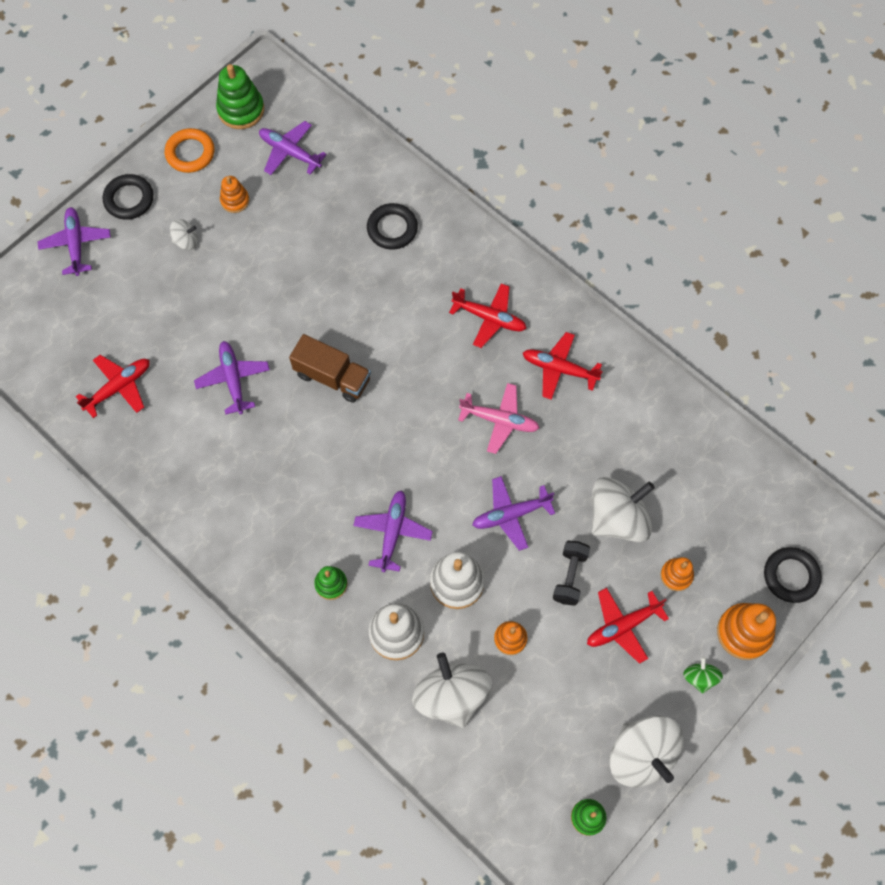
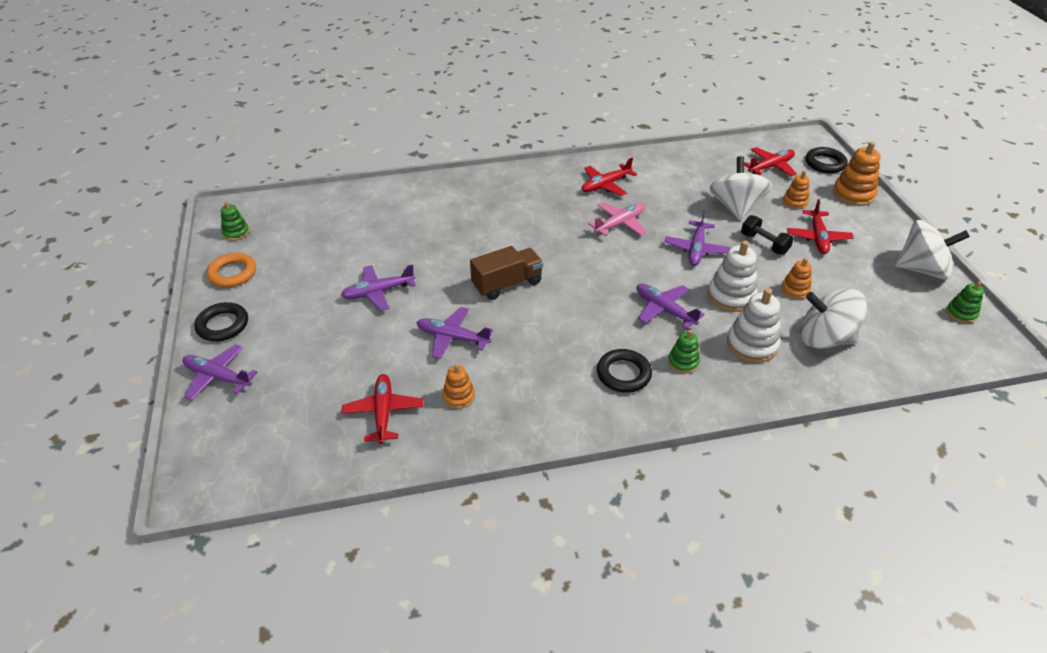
camera: 55 degrees left, 25 degrees down
white spinning top [170,219,198,250] -> none
green stacking toy [216,64,264,129] -> green stacking toy [221,201,249,241], size x0.60
orange stacking toy [220,176,249,213] -> orange stacking toy moved to [442,364,475,409]
purple plane [259,121,327,175] -> purple plane moved to [341,264,416,311]
black ring [367,203,418,249] -> black ring moved to [597,349,652,393]
red plane [449,283,527,348] -> red plane moved to [744,147,797,177]
green spinning top [683,657,723,694] -> none

